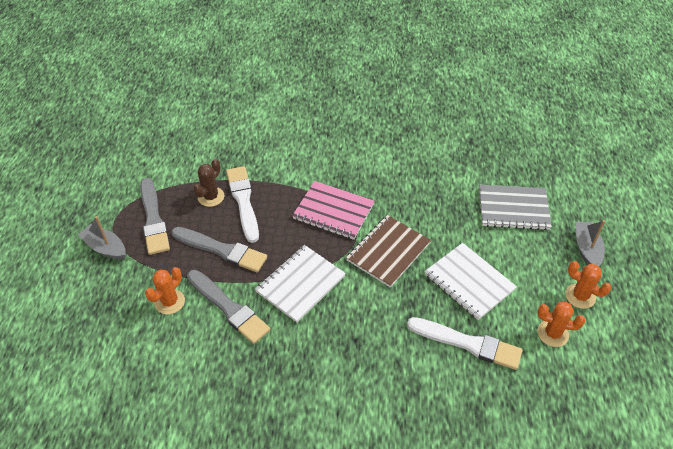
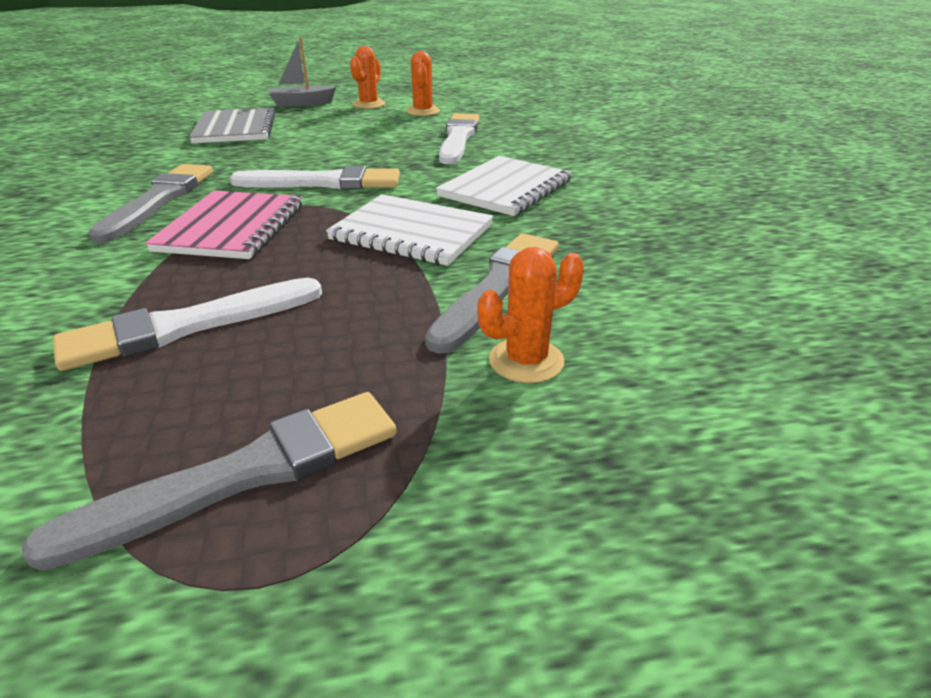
camera: 105 degrees left, 15 degrees down
grey boat [78,216,125,260] -> none
orange cactus [145,267,185,314] -> orange cactus turned 45 degrees counterclockwise [477,247,584,383]
grey brush [171,227,267,272] -> grey brush moved to [88,164,213,243]
brown cactus [193,159,224,207] -> none
brown notebook [346,215,431,288] -> white brush [230,166,400,189]
white notebook [425,243,517,320] -> white notebook moved to [436,156,572,216]

